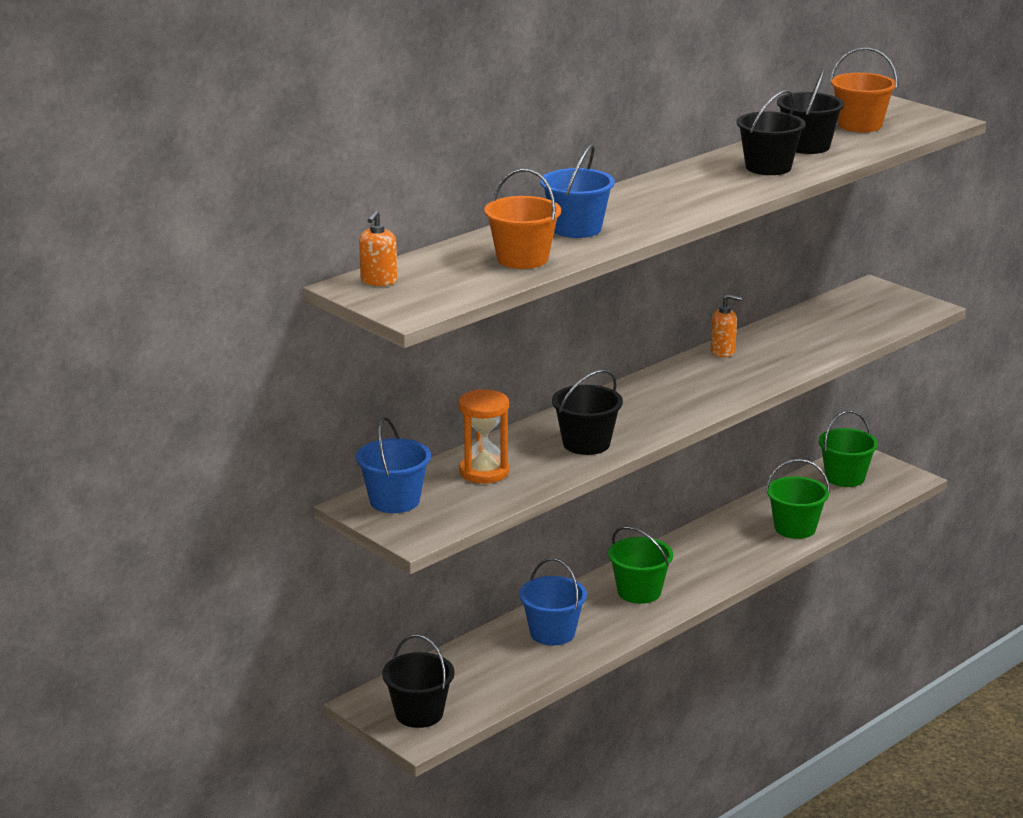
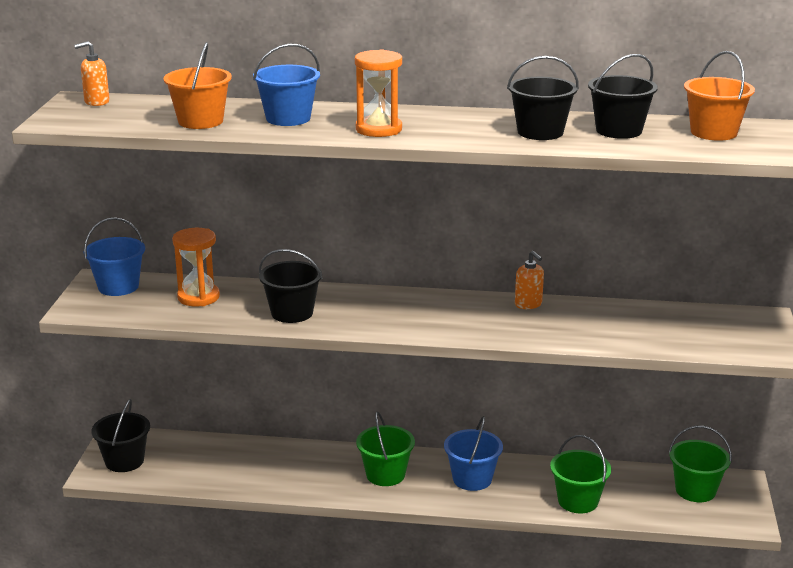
camera: 50 degrees right, 0 degrees up
blue bucket [519,558,587,646] -> blue bucket moved to [444,416,503,491]
none -> orange hourglass [355,50,402,137]

